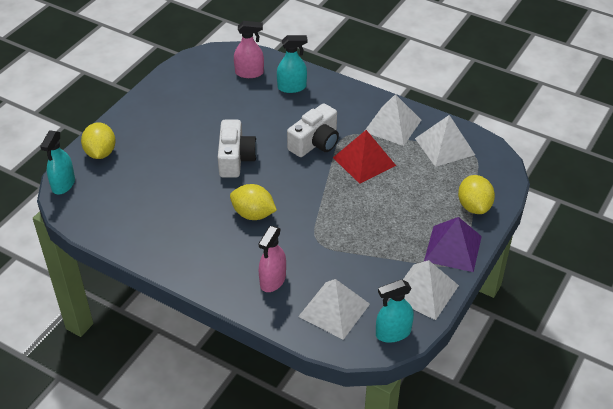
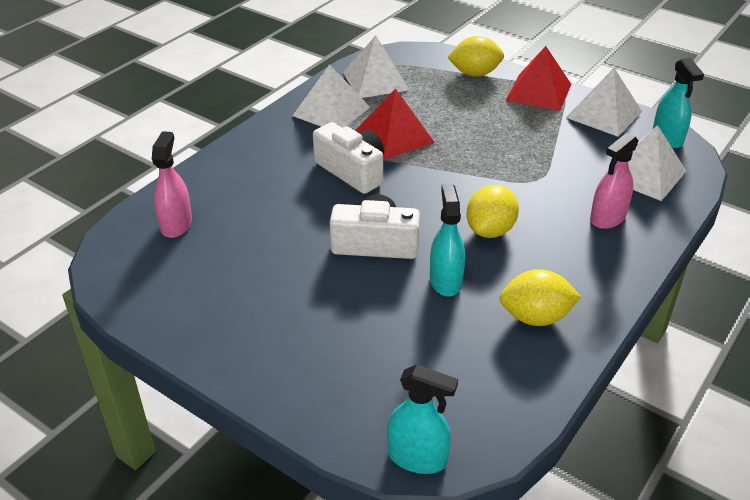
camera: 85 degrees left, 5 degrees down
yellow lemon [81,122,116,159] -> yellow lemon moved to [499,269,581,326]
pink spray bottle [258,226,286,292] -> pink spray bottle turned 105 degrees clockwise [590,133,639,229]
turquoise spray bottle [277,35,308,93] -> turquoise spray bottle moved to [430,184,465,297]
purple pyramid [424,217,482,272] -> red pyramid [506,46,571,111]

